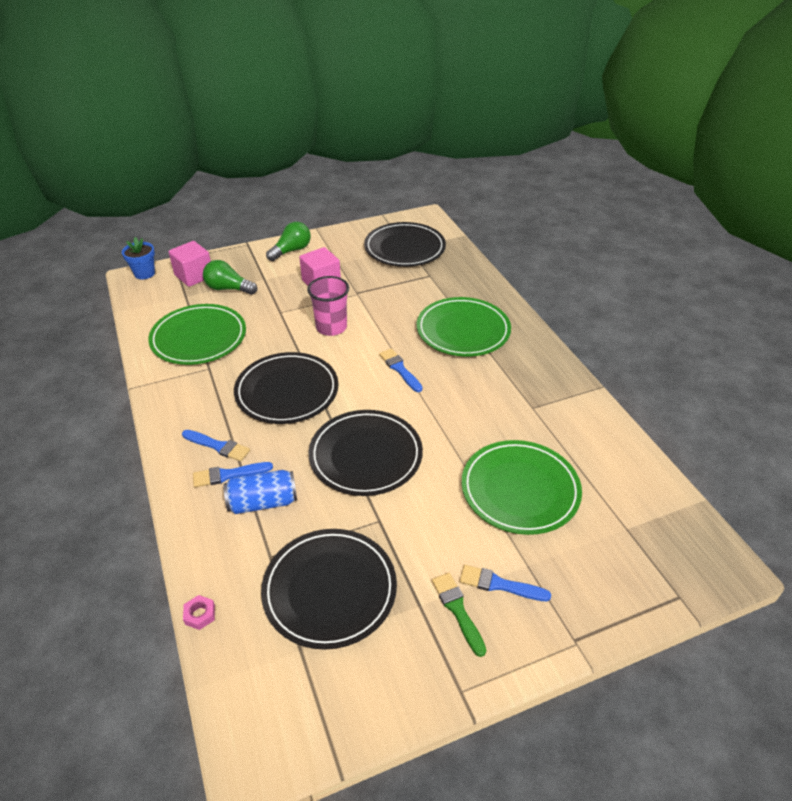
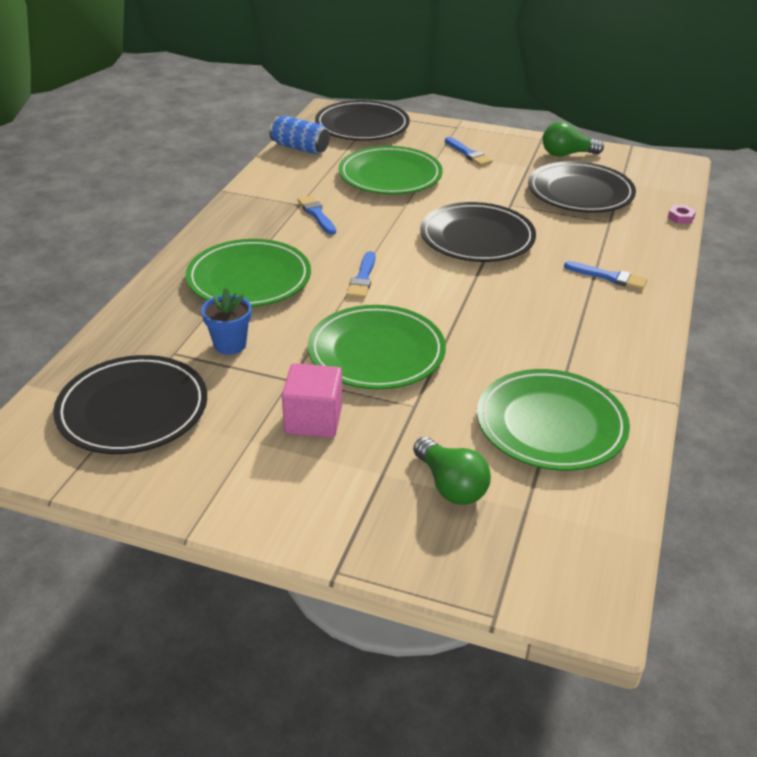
camera: 140 degrees left, 5 degrees down
blue flower pot [122,237,155,279] -> blue flower pot moved to [201,288,252,355]
pink cube [169,241,211,287] -> none
blue brush [182,430,250,462] -> blue brush moved to [298,196,336,235]
blue can [224,470,297,514] -> blue can moved to [269,116,330,154]
black plate [234,352,338,424] -> black plate moved to [315,100,410,141]
green light bulb [266,222,311,261] -> green light bulb moved to [543,122,604,157]
pink cup [307,276,349,336] -> green plate [308,305,446,389]
green brush [432,573,486,657] -> none

